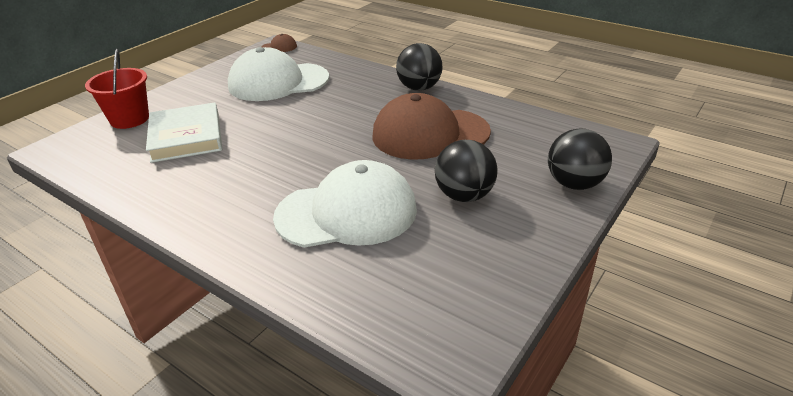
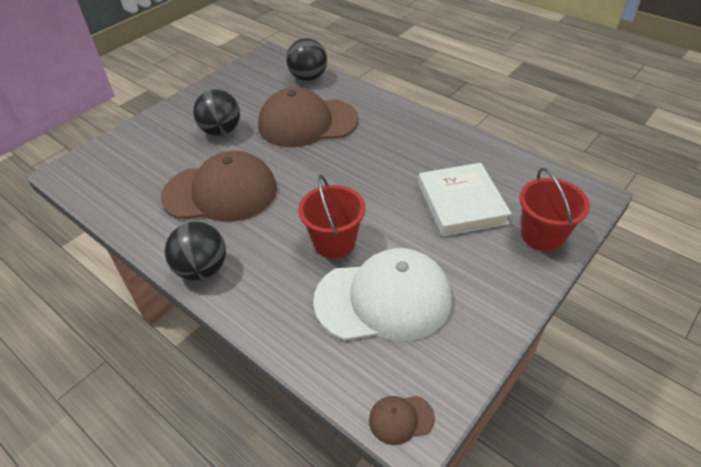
camera: 175 degrees left, 10 degrees up
white cap [273,160,417,248] -> brown cap [258,87,358,147]
black ball [548,128,612,190] -> black ball moved to [286,38,327,81]
none -> red bucket [298,175,366,258]

